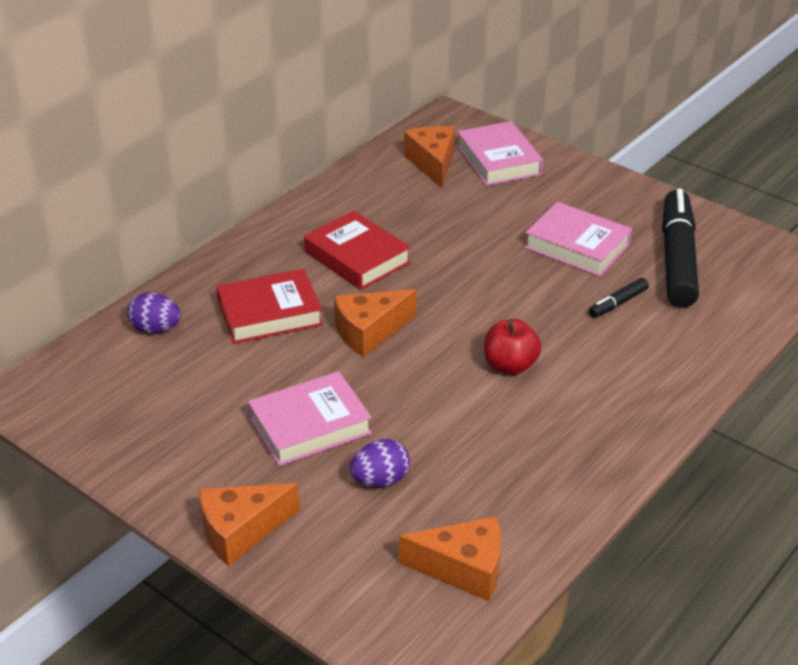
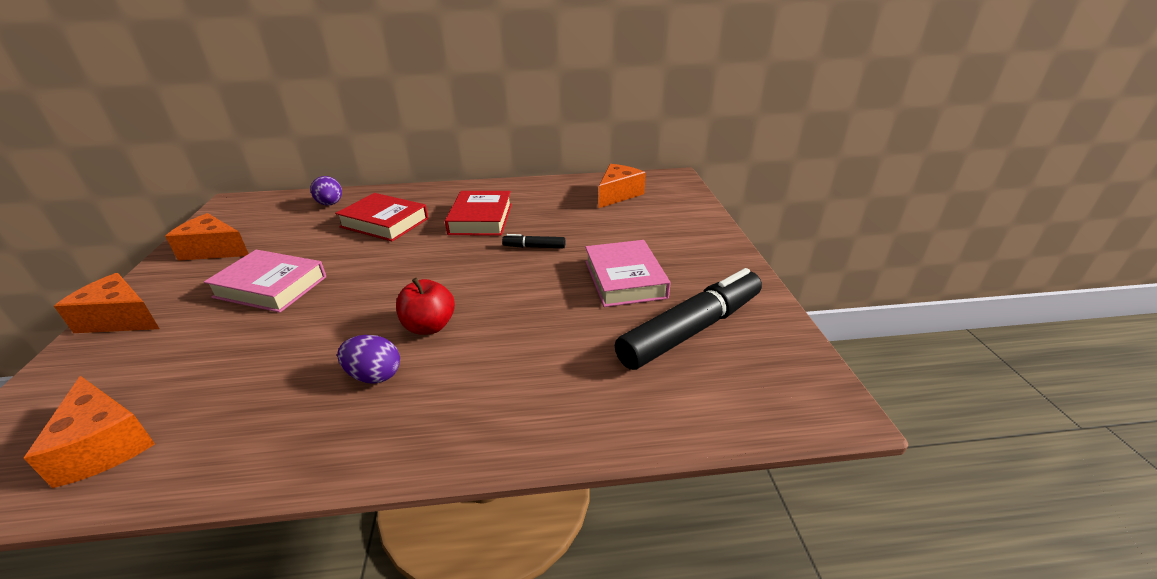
camera: 45 degrees right, 5 degrees down
orange cheese [334,289,416,357] -> orange cheese moved to [165,213,249,261]
purple egg [350,439,410,487] -> purple egg moved to [337,335,400,384]
pink book [457,121,543,186] -> none
black marker [589,278,649,318] -> black marker moved to [502,234,565,248]

